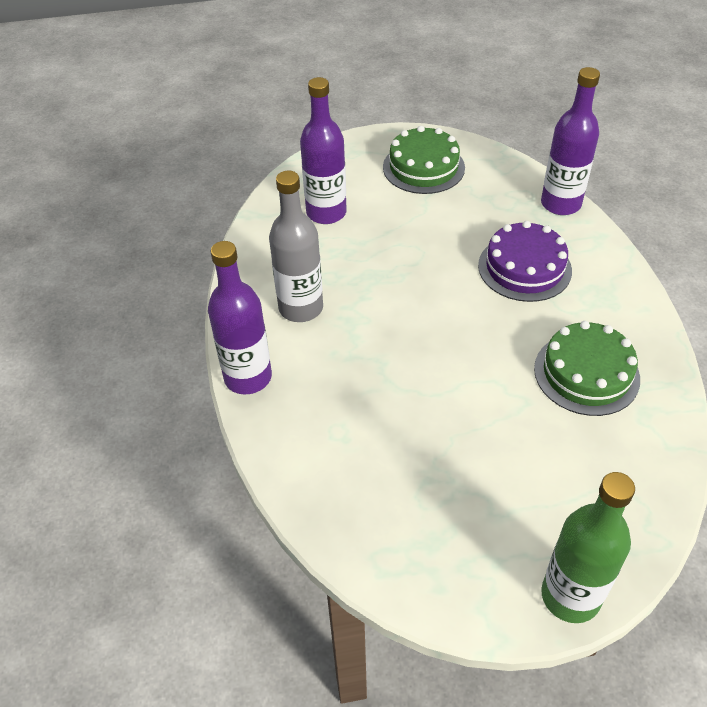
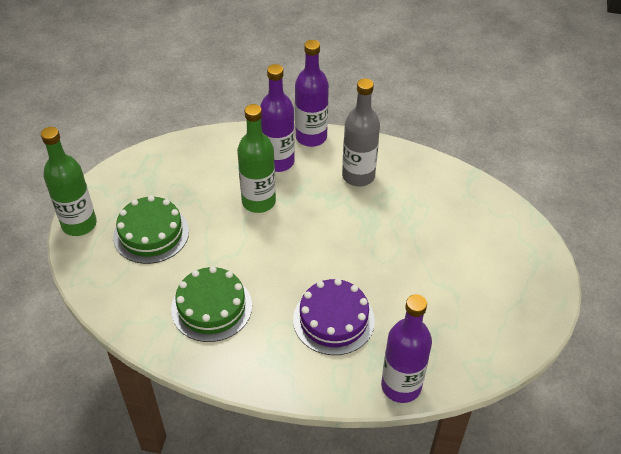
camera: 110 degrees right, 0 degrees up
purple bottle [300,77,347,224] -> purple bottle moved to [260,64,295,172]
green cake [383,126,465,194] -> green cake moved to [113,195,189,264]
none -> green bottle [237,104,276,213]

